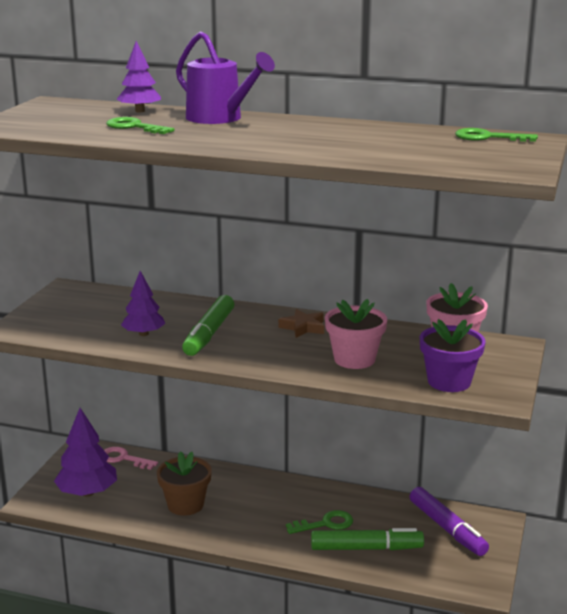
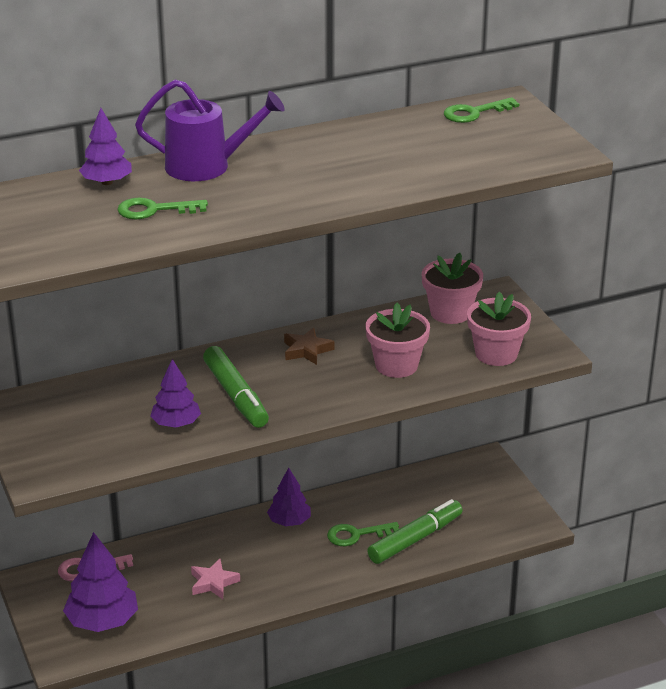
camera: 40 degrees left, 10 degrees up
brown flower pot [157,451,212,516] -> pink star [191,559,240,599]
green key [286,510,353,534] -> green key turned 135 degrees counterclockwise [327,522,399,546]
purple marker [409,487,489,556] -> none
purple flower pot [420,319,486,392] -> pink flower pot [467,291,531,366]
none -> purple tree [267,468,311,526]

